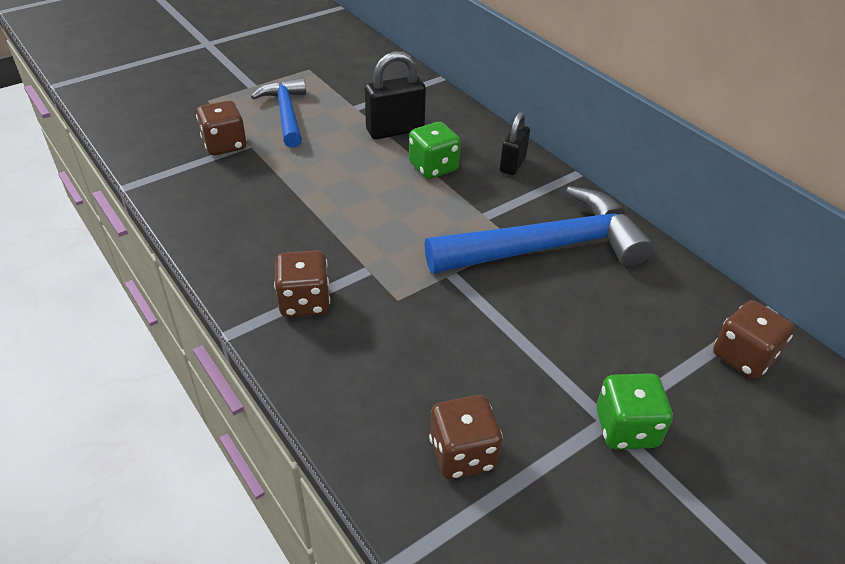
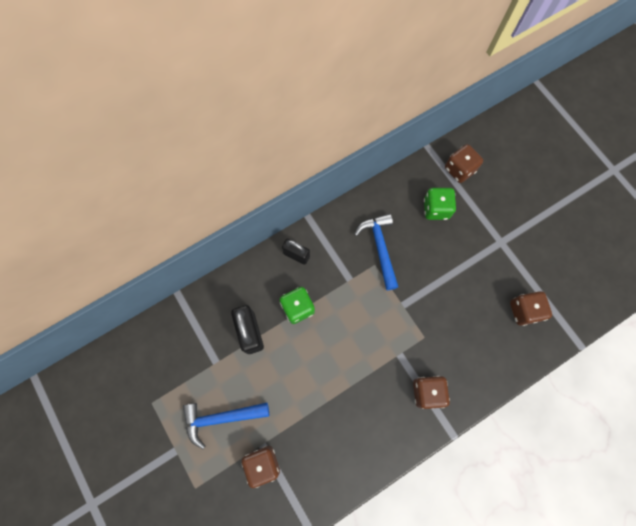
camera: 85 degrees left, 30 degrees up
blue hammer [425,186,654,274] -> blue hammer [354,213,398,290], size x0.60
green dice [596,373,673,449] -> green dice moved to [424,188,456,220]

